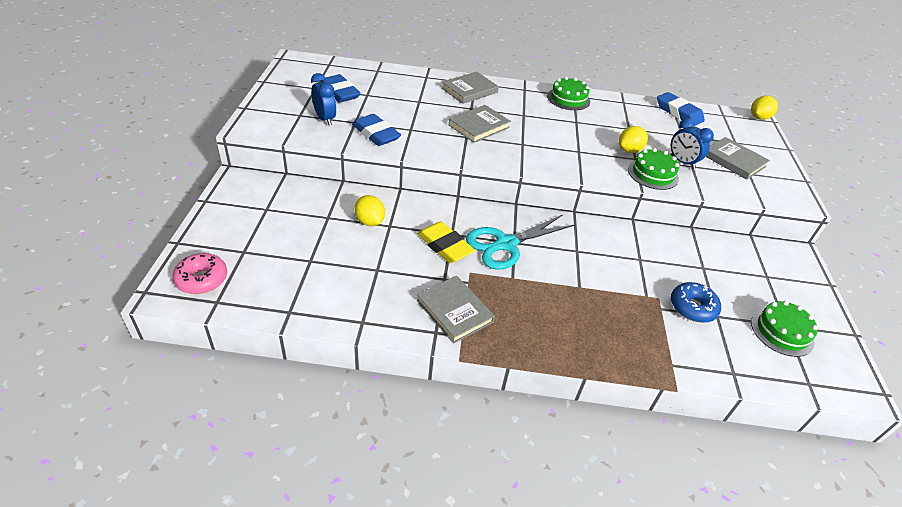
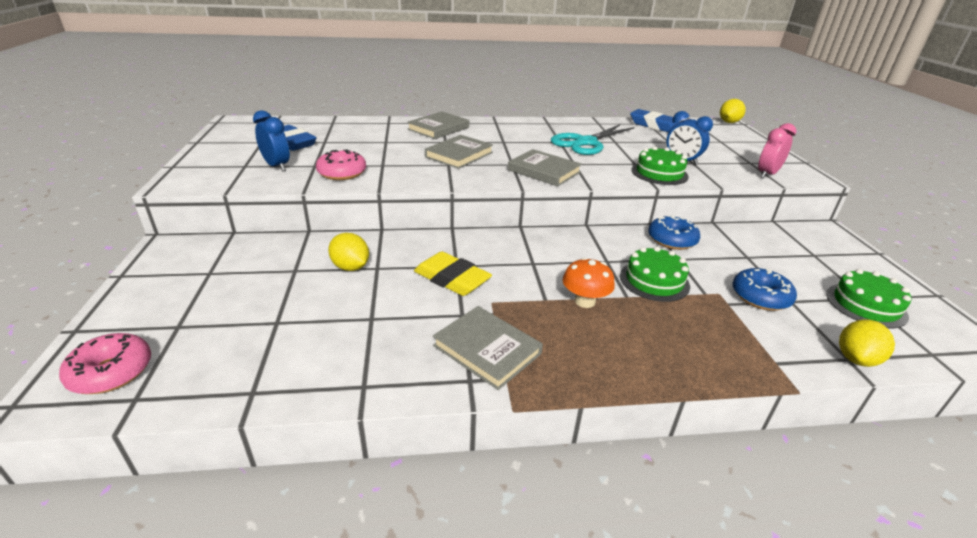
camera: 10 degrees left, 10 degrees down
blue eraser [352,114,401,146] -> pink donut [316,149,366,180]
turquoise scissors [466,215,575,270] -> turquoise scissors moved to [551,124,635,155]
green cake [547,77,590,110] -> green cake moved to [620,247,690,302]
yellow lemon [619,126,648,153] -> yellow lemon moved to [839,319,895,367]
grey book [706,137,770,180] -> grey book moved to [508,149,582,186]
none -> orange mushroom [563,257,615,308]
none -> blue donut [648,215,700,250]
none -> pink clock [758,123,796,178]

